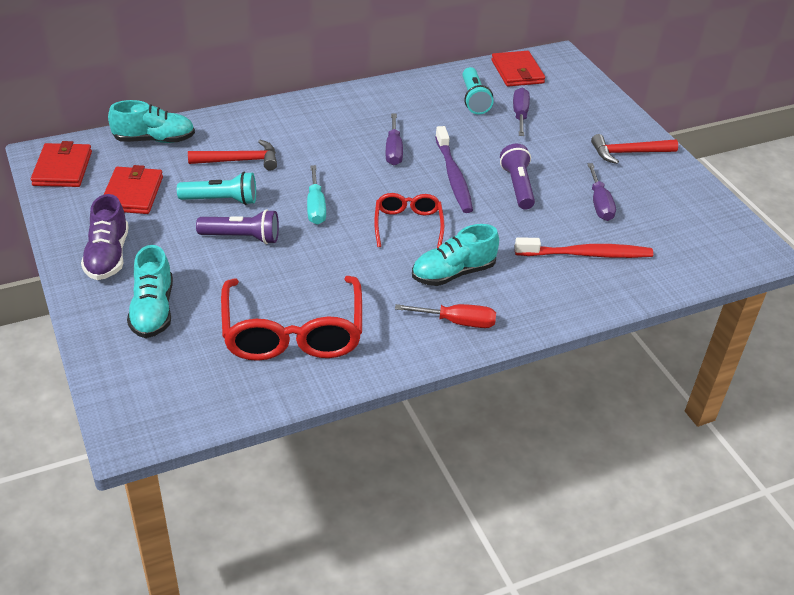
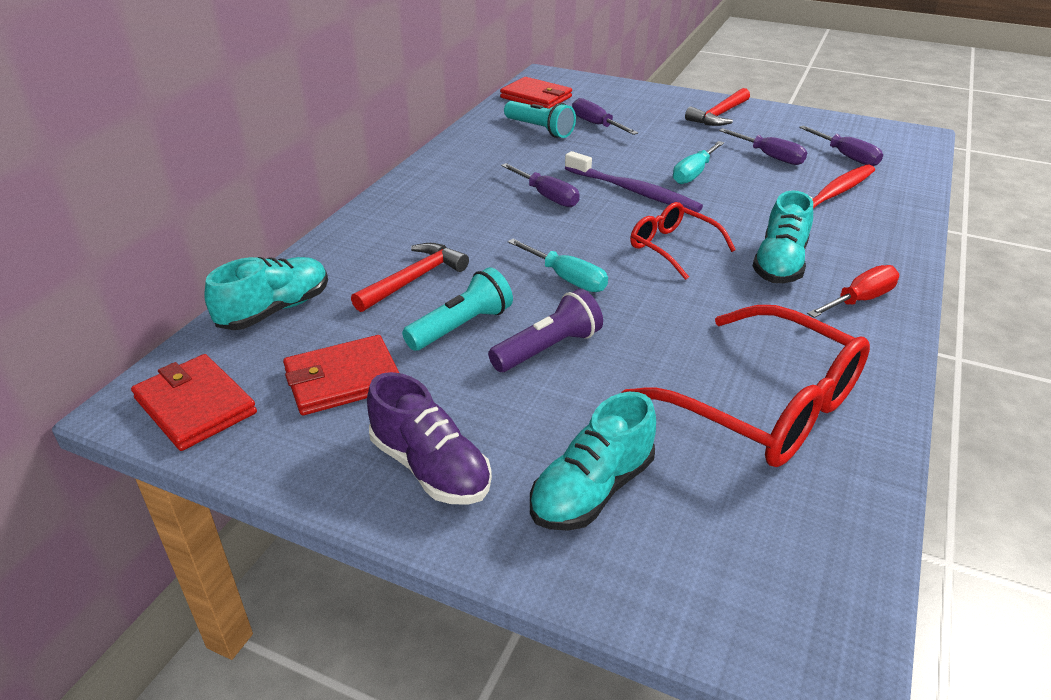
camera: 40 degrees left, 5 degrees down
red wallet [104,165,163,214] -> red wallet turned 75 degrees counterclockwise [283,335,399,415]
turquoise shoe [127,245,173,338] -> turquoise shoe turned 90 degrees clockwise [530,392,656,531]
purple flashlight [500,144,535,210] -> turquoise screwdriver [673,141,724,184]
none -> purple screwdriver [799,125,883,166]

